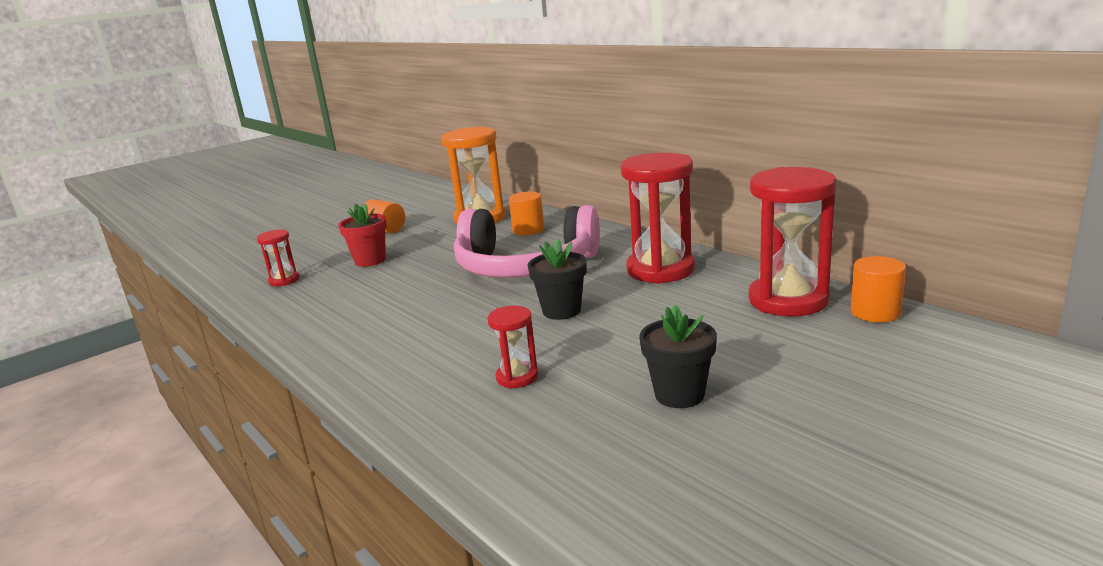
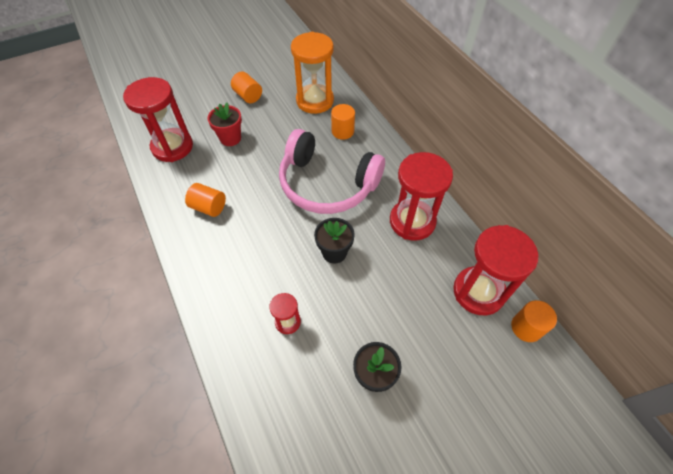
camera: 10 degrees right, 35 degrees up
red hourglass [257,230,299,286] -> red hourglass [123,77,193,162], size x2.06
none -> orange cylinder [185,183,226,217]

